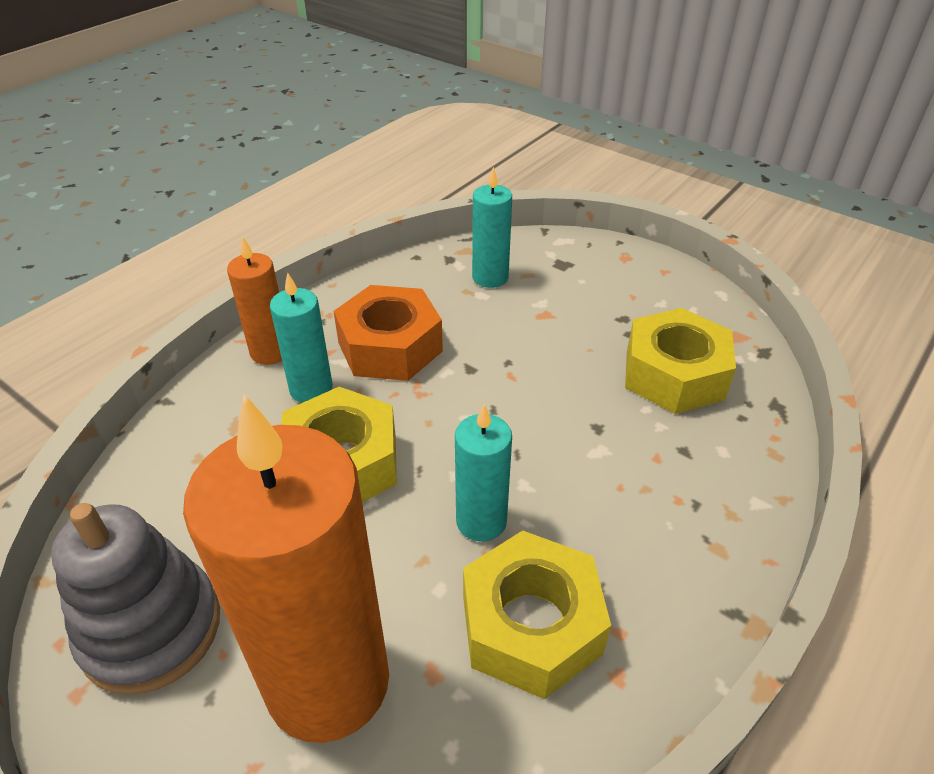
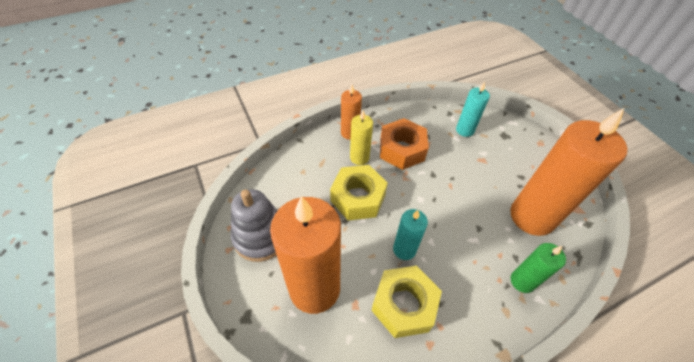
camera: 25 degrees right, 10 degrees up
turquoise candle [270,273,333,403] -> yellow candle [350,110,373,165]
yellow nut [625,308,736,414] -> orange candle [510,107,627,236]
none -> green candle [511,243,566,293]

